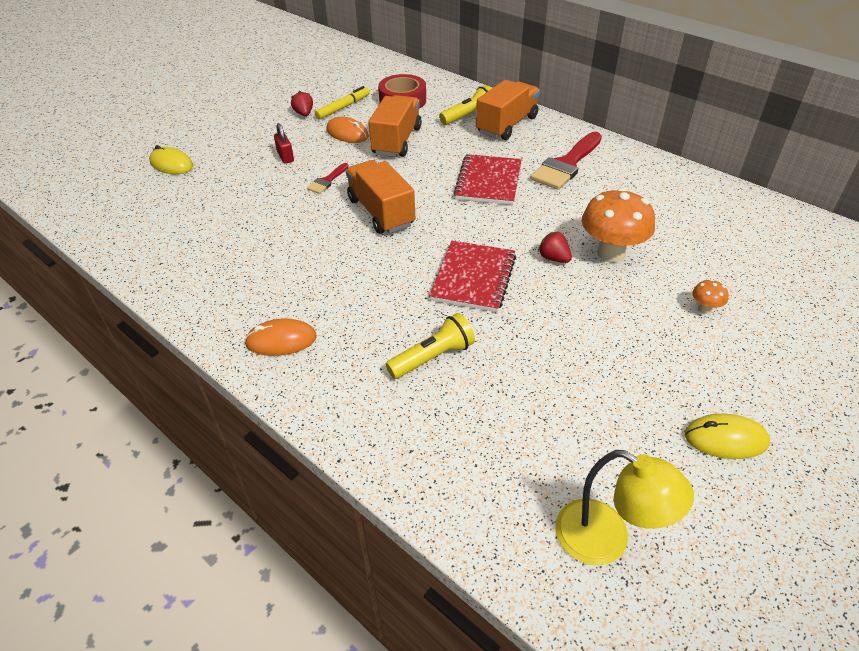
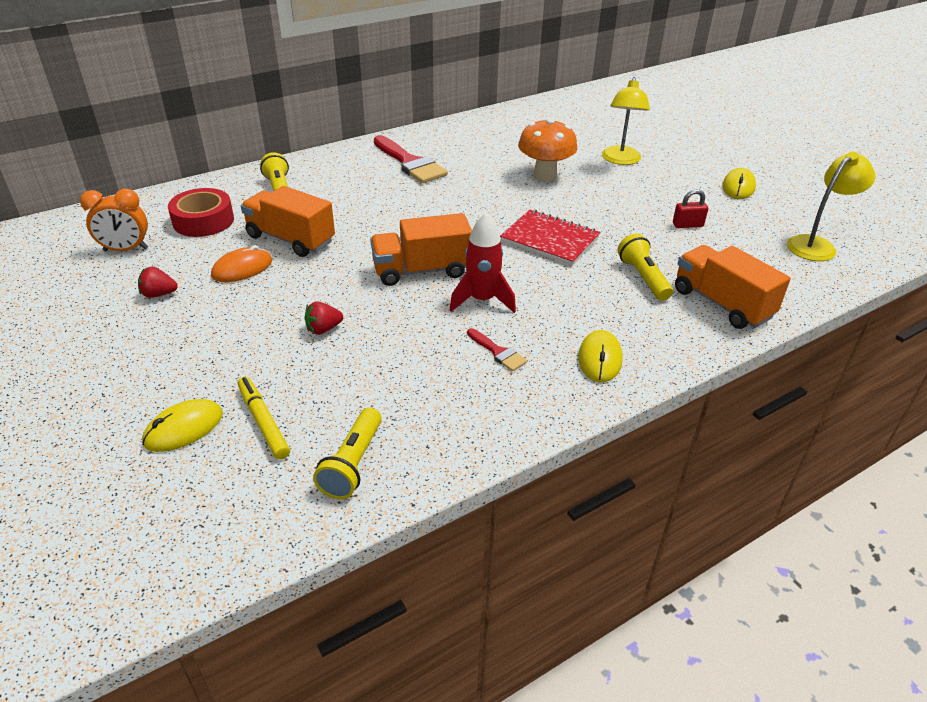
camera: 75 degrees left, 5 degrees down
orange mouse [244,318,317,356] -> yellow mouse [578,330,623,382]
red padlock [274,123,294,164] -> red padlock moved to [673,189,708,228]
red brush [307,163,349,194] -> red brush moved to [467,328,527,371]
yellow marker [315,86,370,120] -> yellow marker moved to [238,377,290,460]
red notebook [453,154,522,205] -> none
orange truck [476,80,540,140] -> orange truck moved to [675,245,791,329]
red strawberry [538,231,572,263] -> red strawberry moved to [305,301,343,335]
orange mushroom [692,279,728,314] -> yellow lamp [602,77,650,165]
none -> orange clock [80,189,148,251]
none -> yellow flashlight [313,408,382,499]
none -> red rocket [450,213,516,313]

